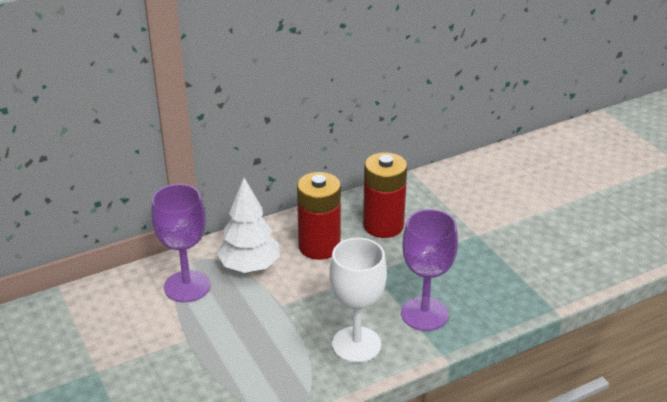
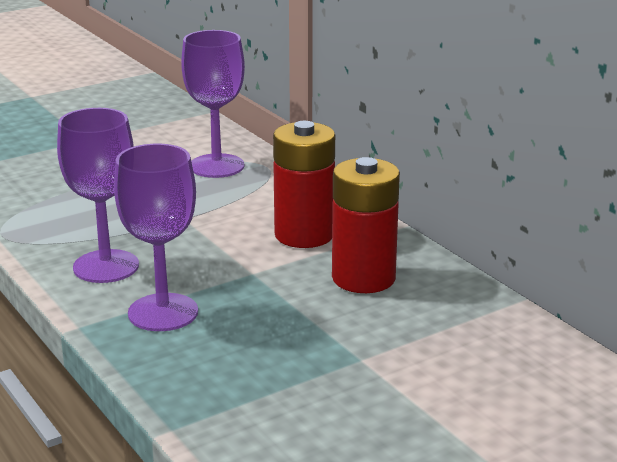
camera: 85 degrees right, 10 degrees down
white tree [217,178,280,273] -> none
white goblet [330,238,387,363] -> purple goblet [57,108,139,283]

